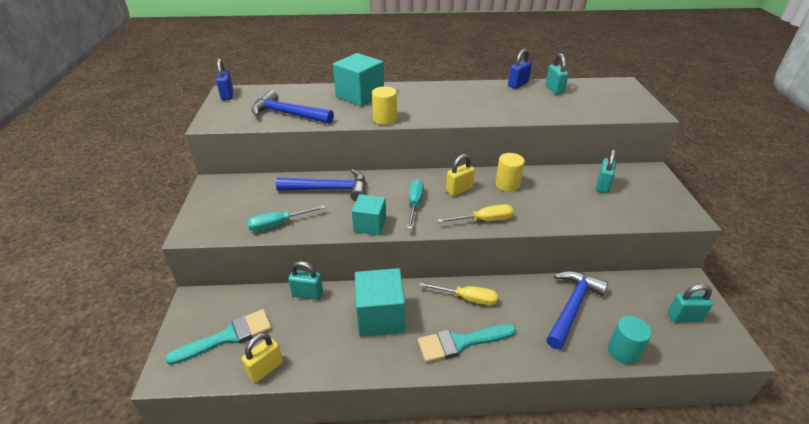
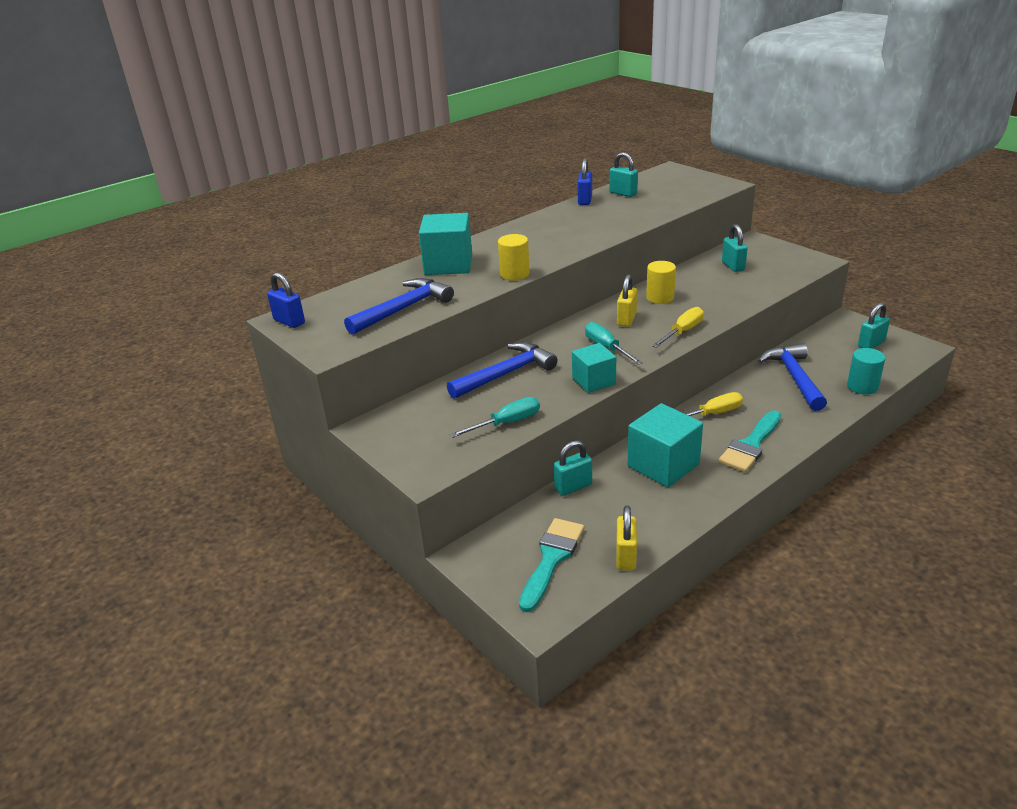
camera: 35 degrees left, 5 degrees down
turquoise screwdriver [247,205,326,231] -> turquoise screwdriver turned 150 degrees counterclockwise [450,397,540,438]
blue hammer [251,90,334,124] -> blue hammer turned 150 degrees clockwise [344,278,454,335]

